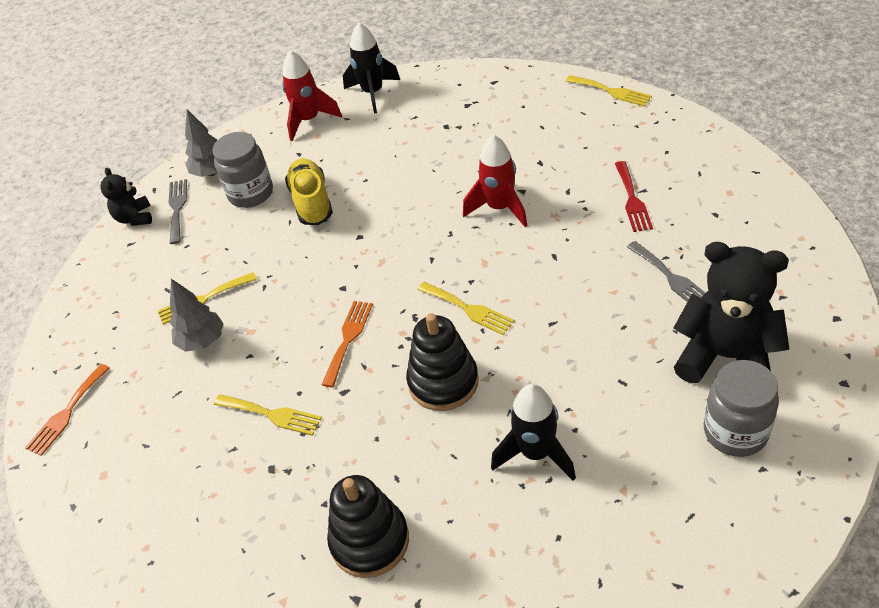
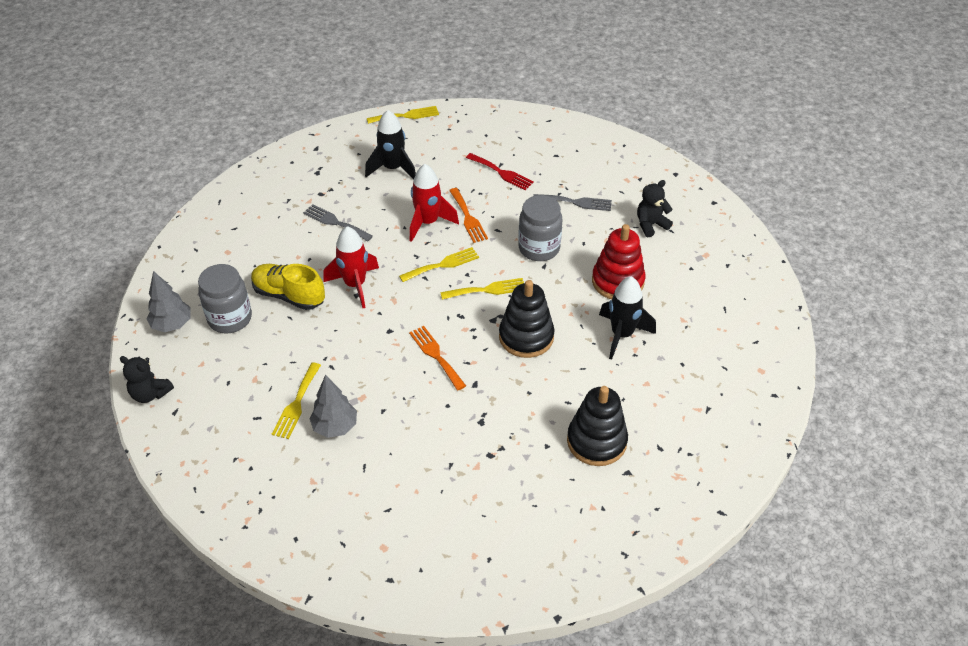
camera: 55 degrees left, 0 degrees up
orange fork [25,364,109,456] -> orange fork moved to [449,188,488,243]
grey fork [168,179,187,244] -> grey fork moved to [303,204,373,241]
yellow fork [214,394,322,436] -> yellow fork moved to [399,247,479,282]
red rocket [282,51,342,141] -> red rocket moved to [323,226,379,308]
black rocket [343,23,400,114] -> black rocket moved to [365,110,416,179]
black teddy bear [674,242,789,383] -> black teddy bear [637,180,673,237], size x0.52
grey jar [704,360,779,457] -> grey jar moved to [518,195,563,261]
none -> red stacking toy [592,224,645,299]

